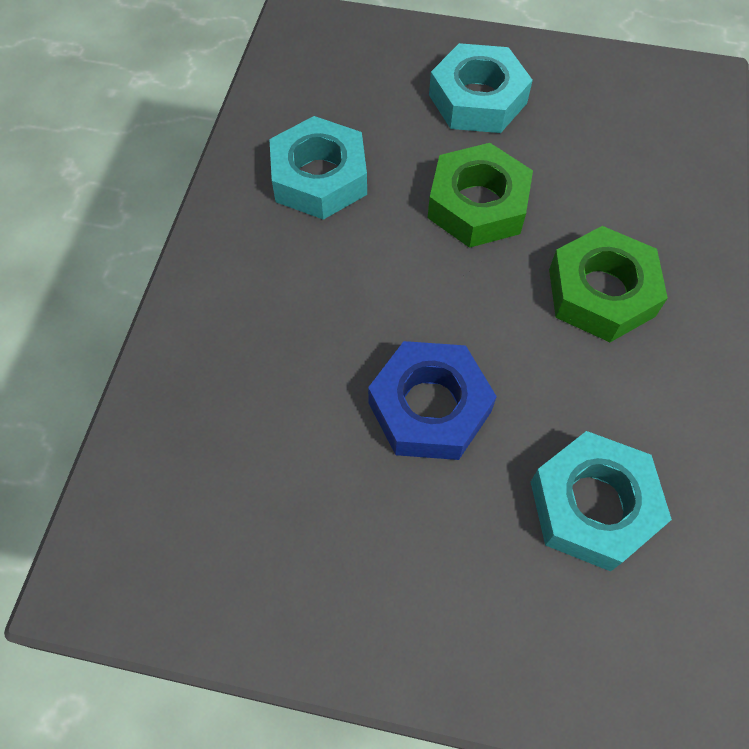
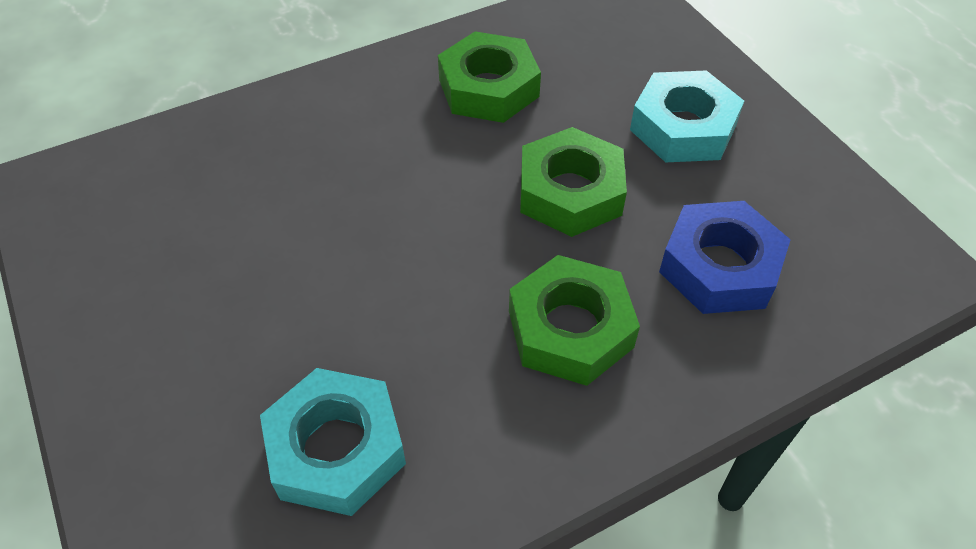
camera: 50 degrees right, 10 degrees down
turquoise nut [269,116,367,220] -> green nut [438,32,541,123]
blue nut [368,341,497,460] -> blue nut moved to [659,201,791,314]

